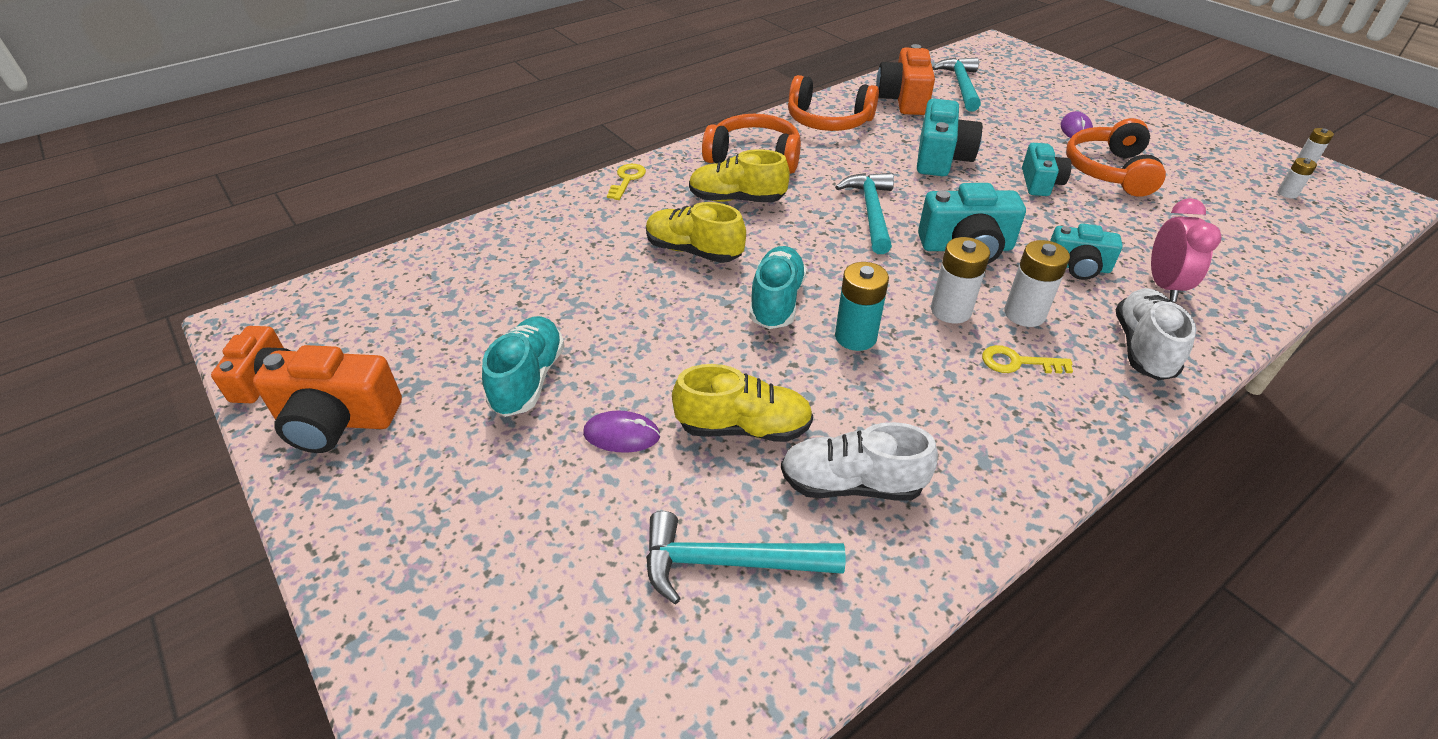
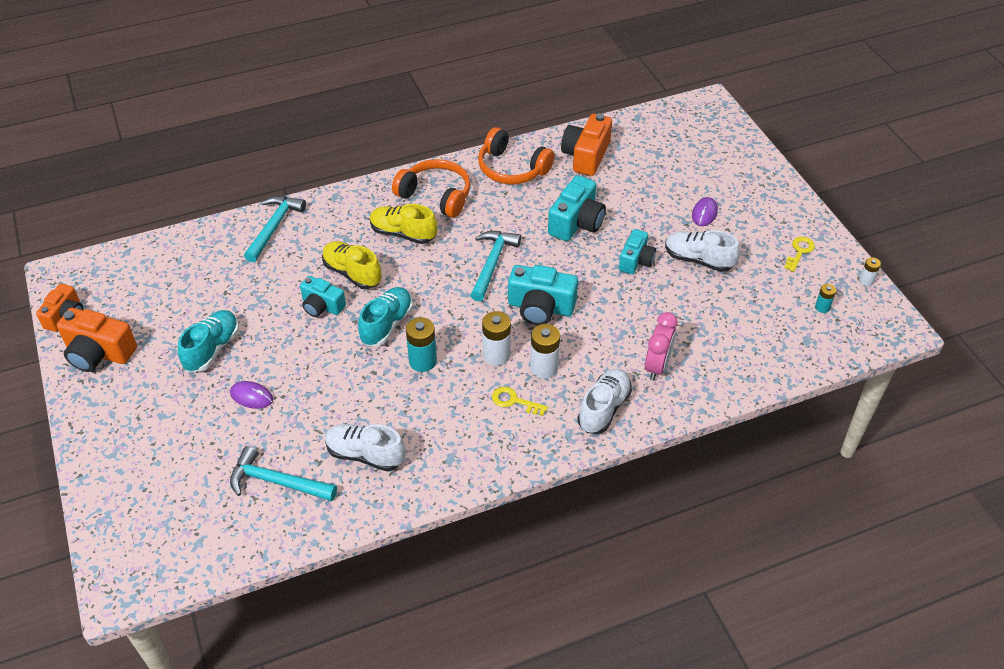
camera: 15 degrees right, 5 degrees up
yellow key [607,164,646,200] -> yellow key moved to [784,237,815,272]
yellow shoe [672,364,813,442] -> none
turquoise hammer [932,57,981,112] -> turquoise hammer moved to [244,196,306,262]
turquoise camera [1050,223,1123,280] -> turquoise camera moved to [300,276,346,317]
orange headphones [1066,118,1166,197] -> white shoe [665,230,740,272]
white battery [1277,158,1317,198] -> turquoise battery [815,284,836,313]

